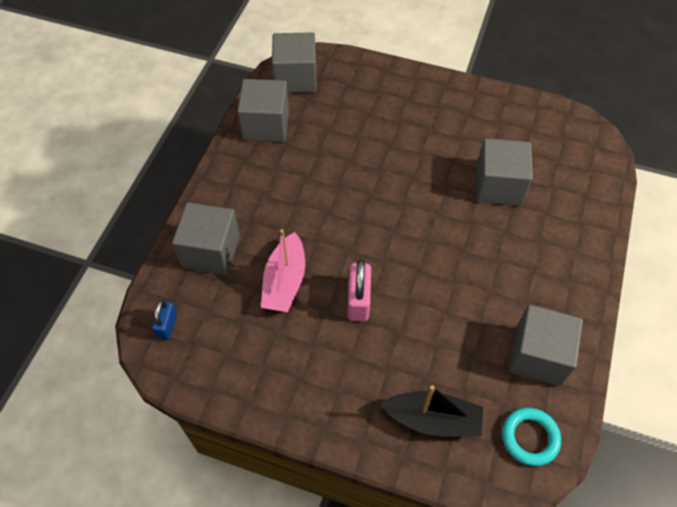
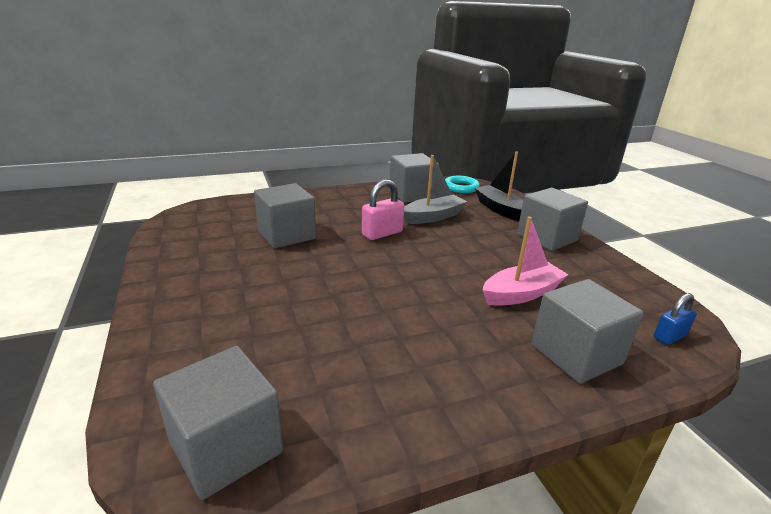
camera: 130 degrees left, 30 degrees down
grey cube [237,79,289,142] -> grey cube moved to [517,188,588,251]
pink padlock [348,259,371,321] -> pink padlock moved to [362,180,404,240]
none -> grey boat [404,155,467,224]

